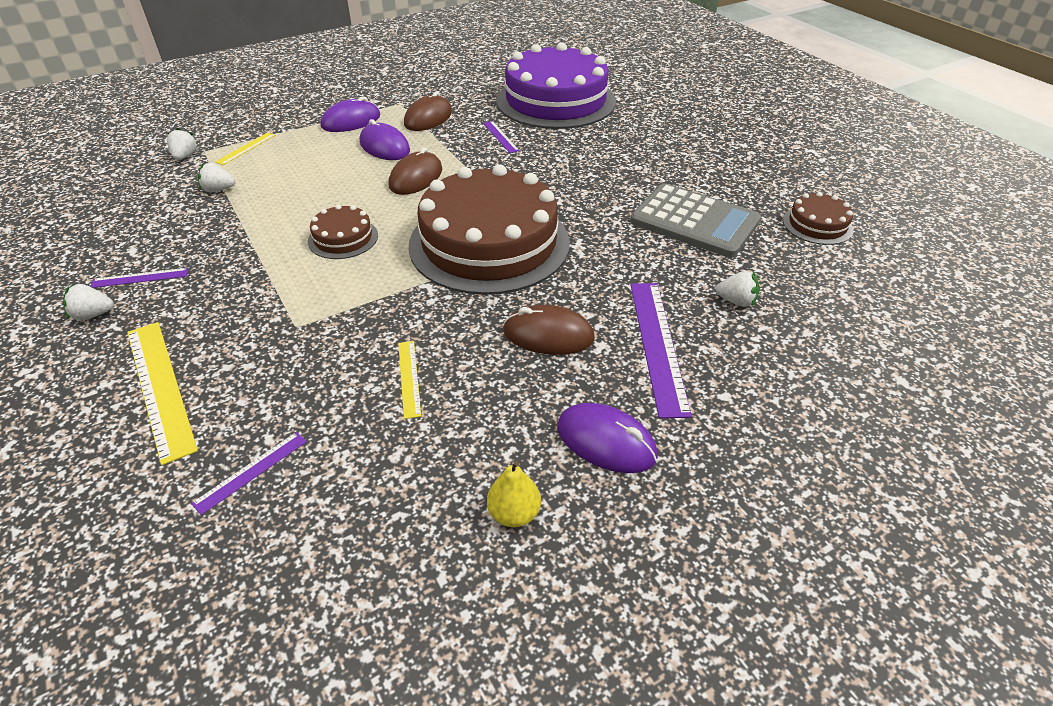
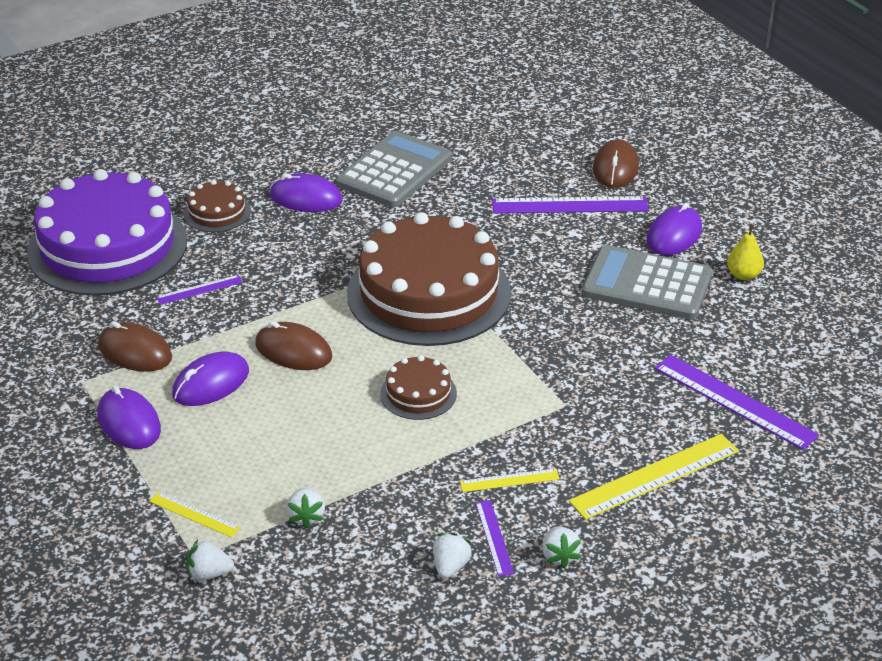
camera: 90 degrees left, 5 degrees down
purple ruler [191,432,307,515] -> purple ruler [655,355,819,450], size x1.91
yellow ruler [398,341,421,419] -> yellow ruler moved to [460,468,560,492]
brown mouse [503,305,595,355] -> brown mouse moved to [593,139,639,188]
white strawberry [715,271,760,307] -> white strawberry moved to [433,533,472,579]
brown cake [783,192,854,245] -> brown cake moved to [184,180,251,232]
none -> purple mouse [270,173,343,212]
none -> grey calculator [582,245,712,320]

